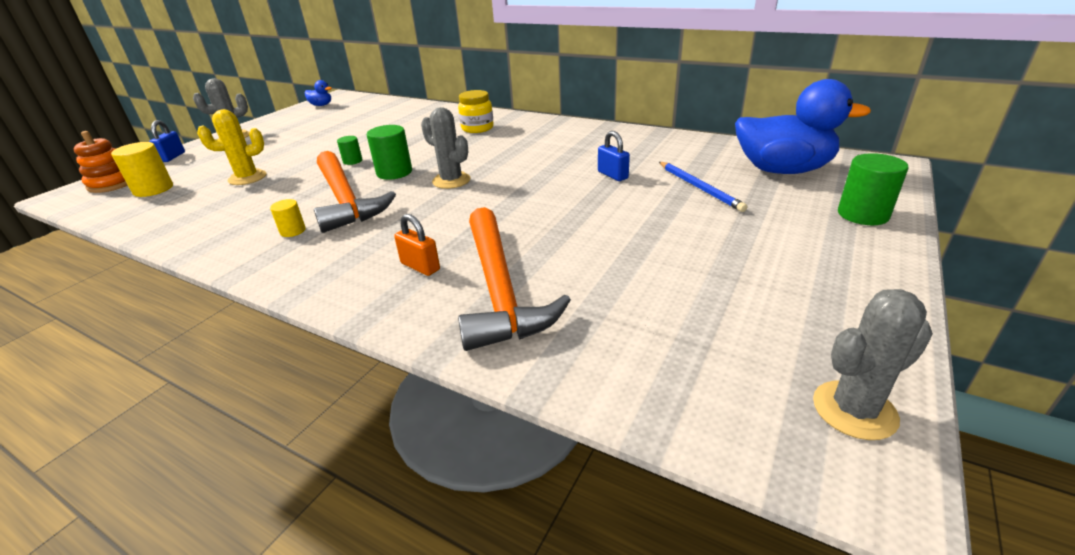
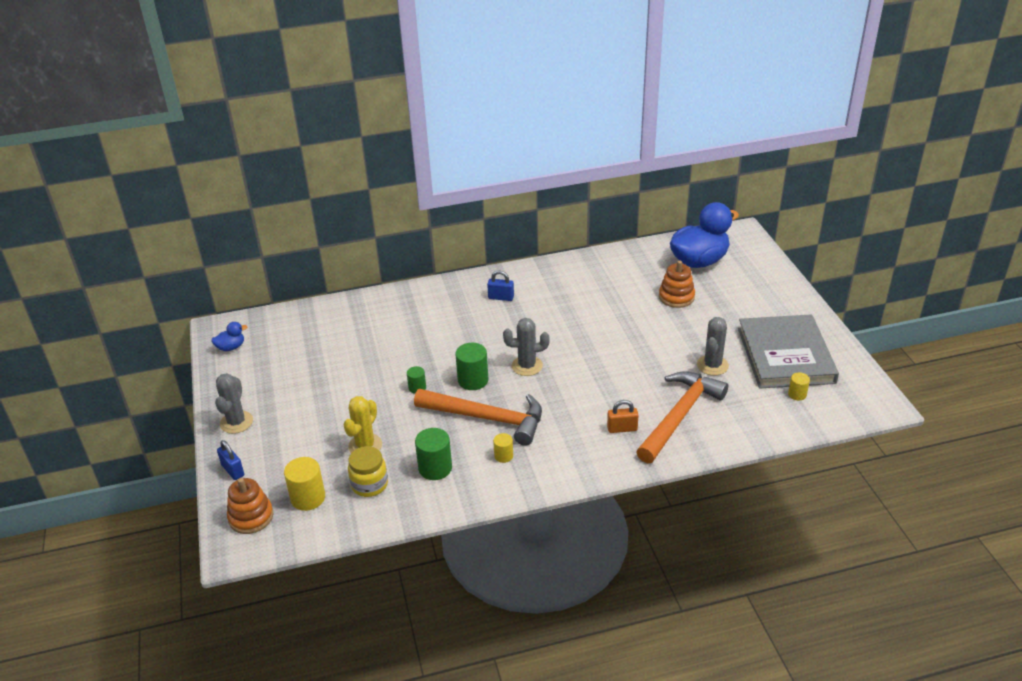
camera: 45 degrees left, 5 degrees up
yellow jar [458,90,494,133] -> yellow jar moved to [348,446,388,497]
orange hammer [458,207,571,351] -> orange hammer turned 90 degrees counterclockwise [636,371,728,463]
blue padlock [598,131,630,181] -> blue padlock moved to [487,271,514,301]
blue pencil [659,162,747,212] -> orange stacking toy [659,260,695,308]
grey cactus [813,289,933,440] -> grey cactus moved to [697,317,729,376]
green cylinder [838,153,909,225] -> green cylinder moved to [415,428,452,480]
none -> grey book [738,314,839,388]
none -> yellow cylinder [788,373,810,401]

